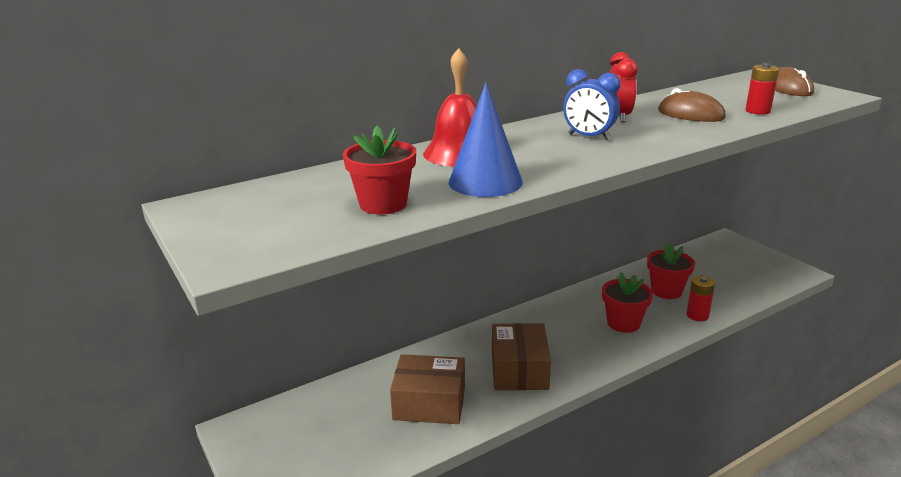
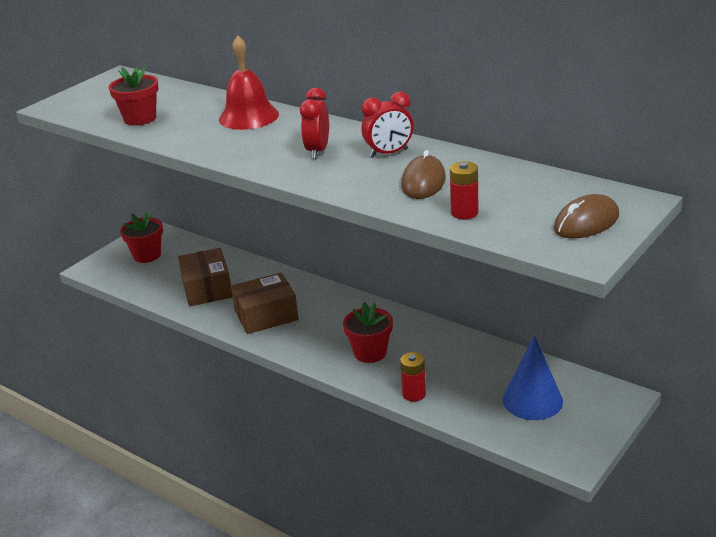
camera: 70 degrees right, 5 degrees up
blue cone [449,83,523,197] -> blue cone moved to [503,335,563,420]
blue clock [563,69,621,140] -> red clock [300,88,329,159]
red flower pot [647,243,695,299] -> red flower pot moved to [120,212,163,263]

